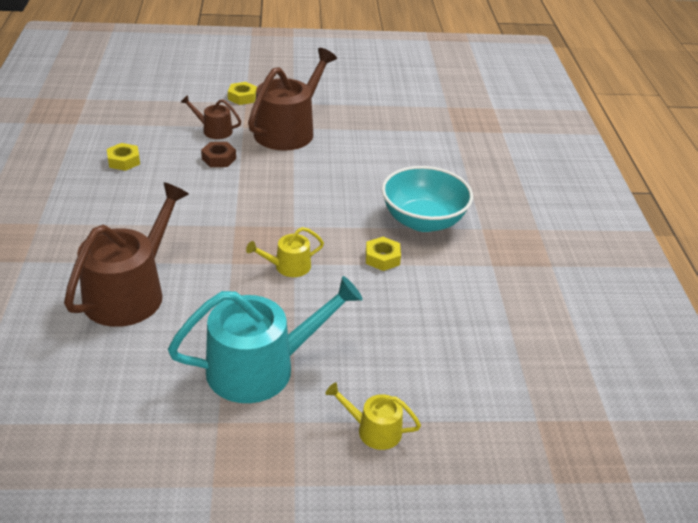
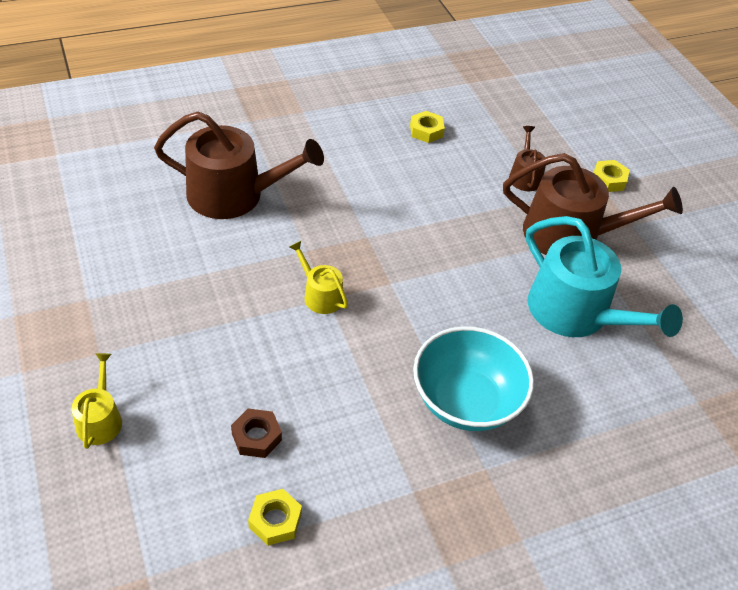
camera: 70 degrees right, 10 degrees up
turquoise watering can [168,276,363,403] -> turquoise watering can moved to [526,216,683,337]
brown nut [201,142,236,167] -> brown nut moved to [231,408,282,458]
yellow nut [366,237,401,271] -> yellow nut moved to [248,489,302,546]

